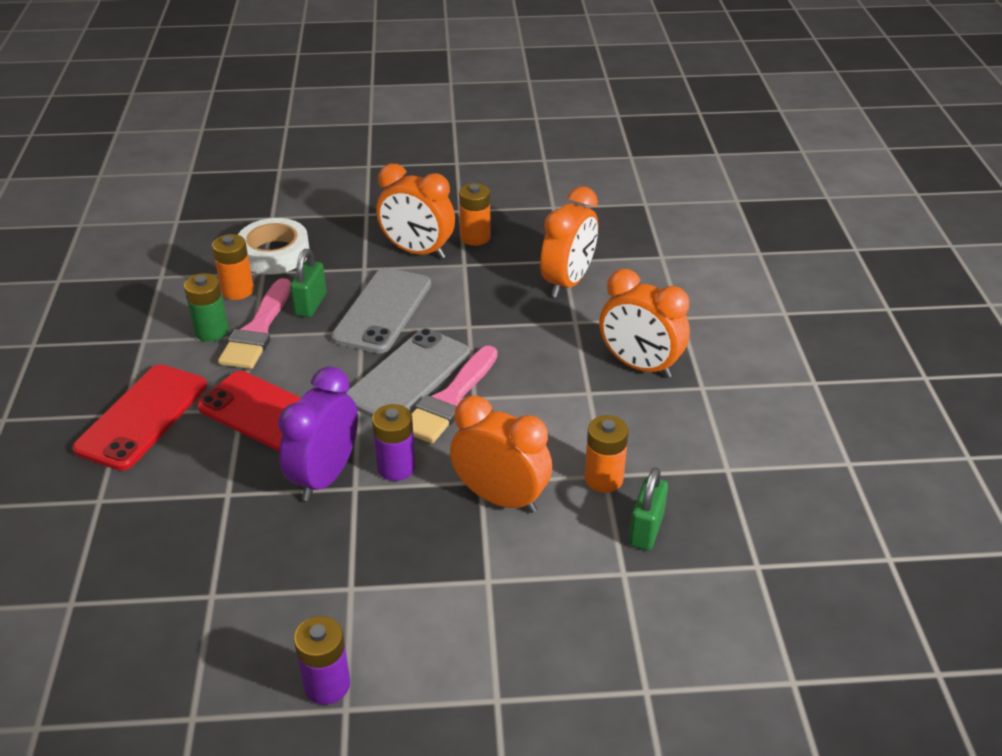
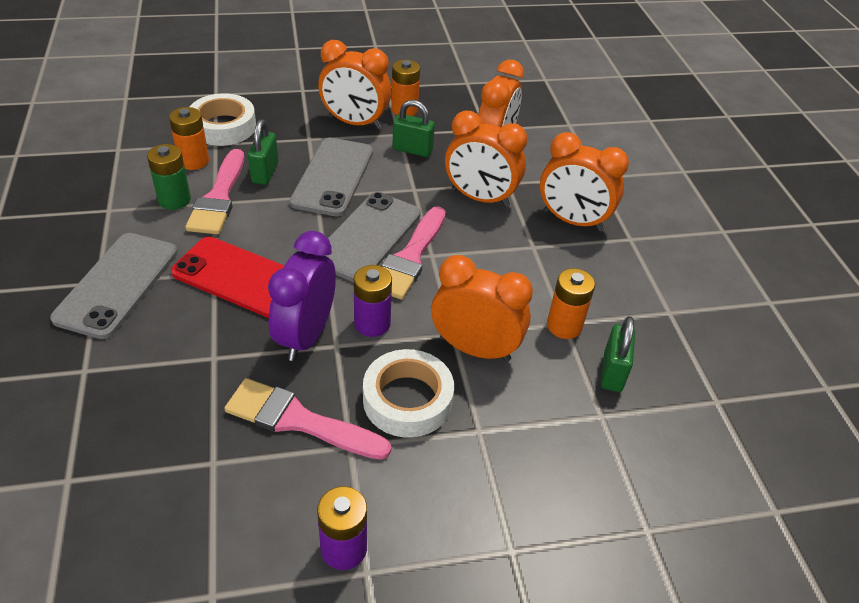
camera: 10 degrees left, 5 degrees up
red phone [73,364,207,471] -> grey phone [50,233,178,339]
none -> pink brush [224,378,392,460]
none -> white tape [363,349,454,438]
none -> green padlock [392,100,435,157]
none -> orange clock [445,111,527,207]

